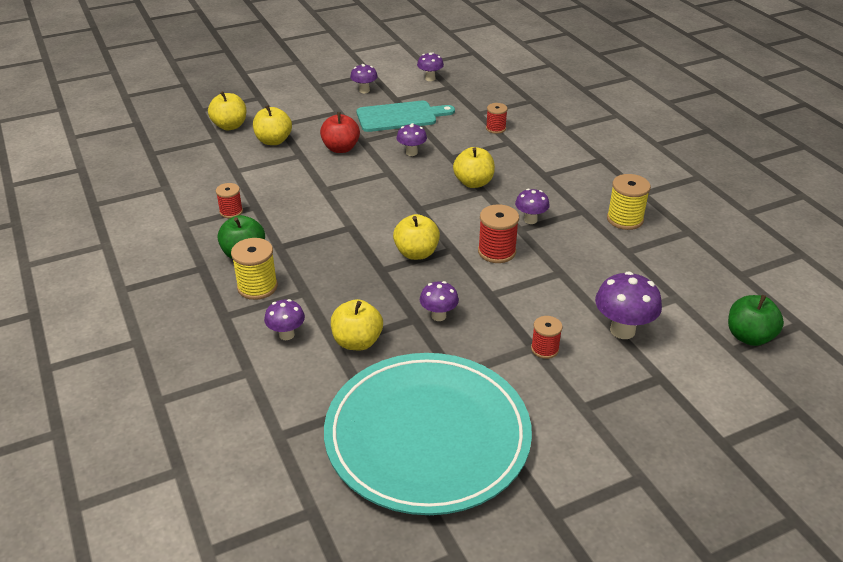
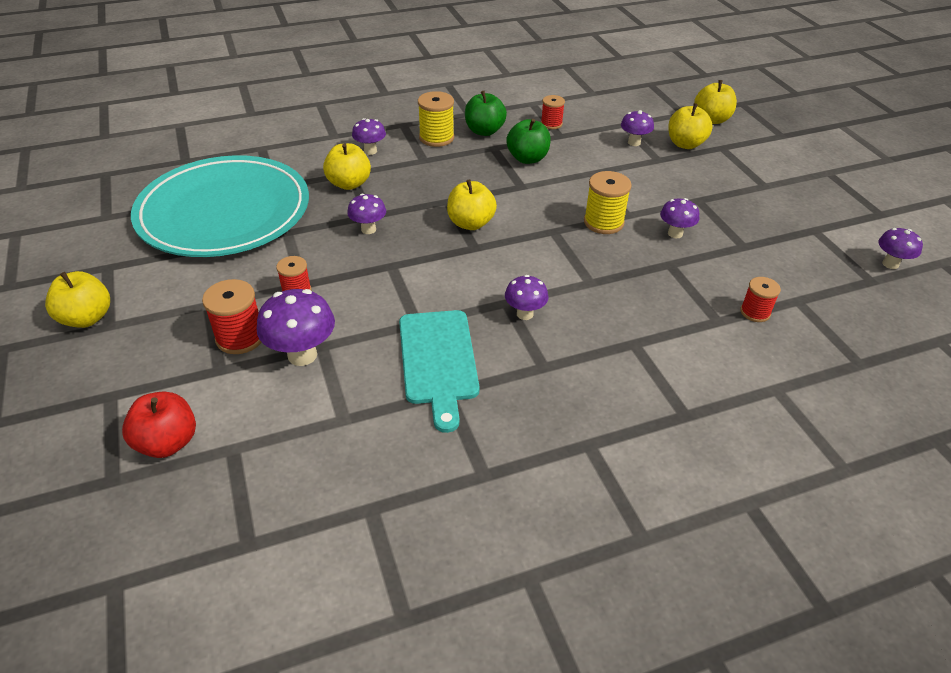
camera: 95 degrees right, 5 degrees up
red apple [320,112,360,153] -> red apple moved to [122,391,196,458]
purple mushroom [350,64,378,93] -> purple mushroom moved to [621,110,654,146]
turquoise cutting board [357,101,455,132] -> turquoise cutting board moved to [399,310,479,433]
yellow apple [453,147,495,188] -> yellow apple moved to [45,271,110,328]
red spool [478,204,519,263] -> red spool moved to [202,279,262,354]
yellow spool [607,174,651,230] -> yellow spool moved to [584,171,632,234]
green apple [728,295,784,346] -> green apple moved to [506,119,551,164]

